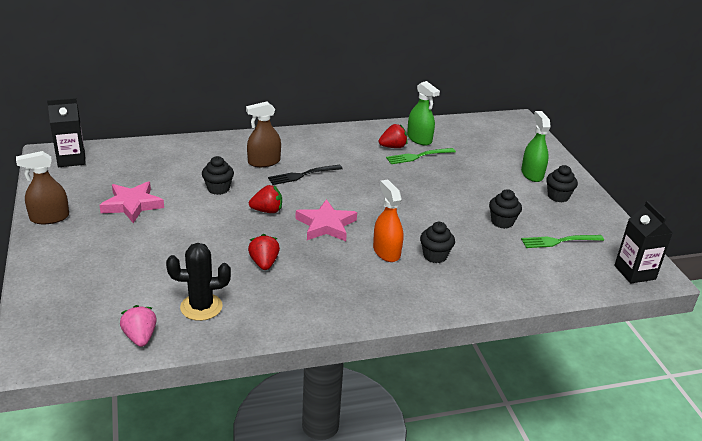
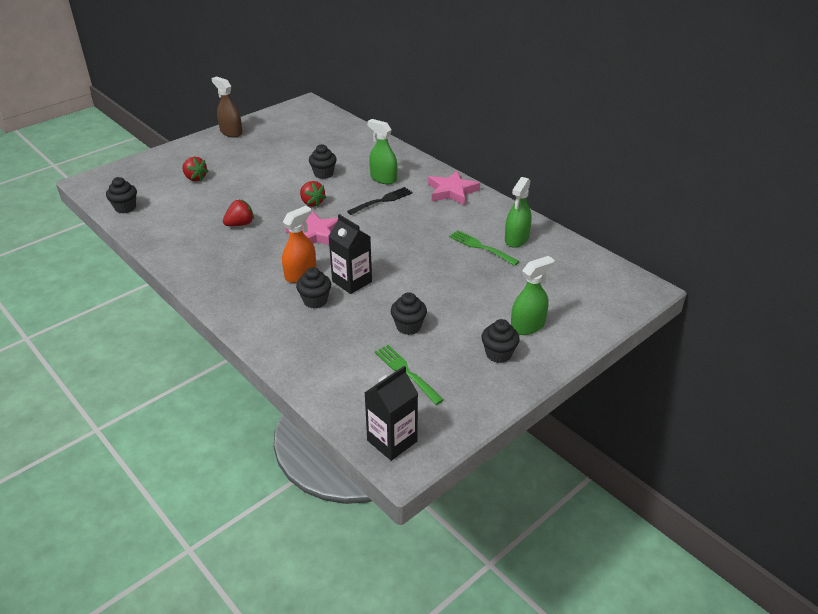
camera: 65 degrees right, 5 degrees up
black carton [47,98,86,167] -> black carton moved to [328,214,372,294]
pink star [99,181,164,223] -> pink star moved to [428,170,480,205]
pink strawberry [120,305,157,347] -> black cupcake [106,177,137,214]
black cactus [166,243,231,321] -> none
brown spray bottle [246,101,281,167] -> green spray bottle [367,119,397,184]
black fork [268,165,343,185] -> black fork turned 105 degrees clockwise [347,187,413,215]
red strawberry [379,124,408,148] -> red strawberry moved to [182,157,209,181]

